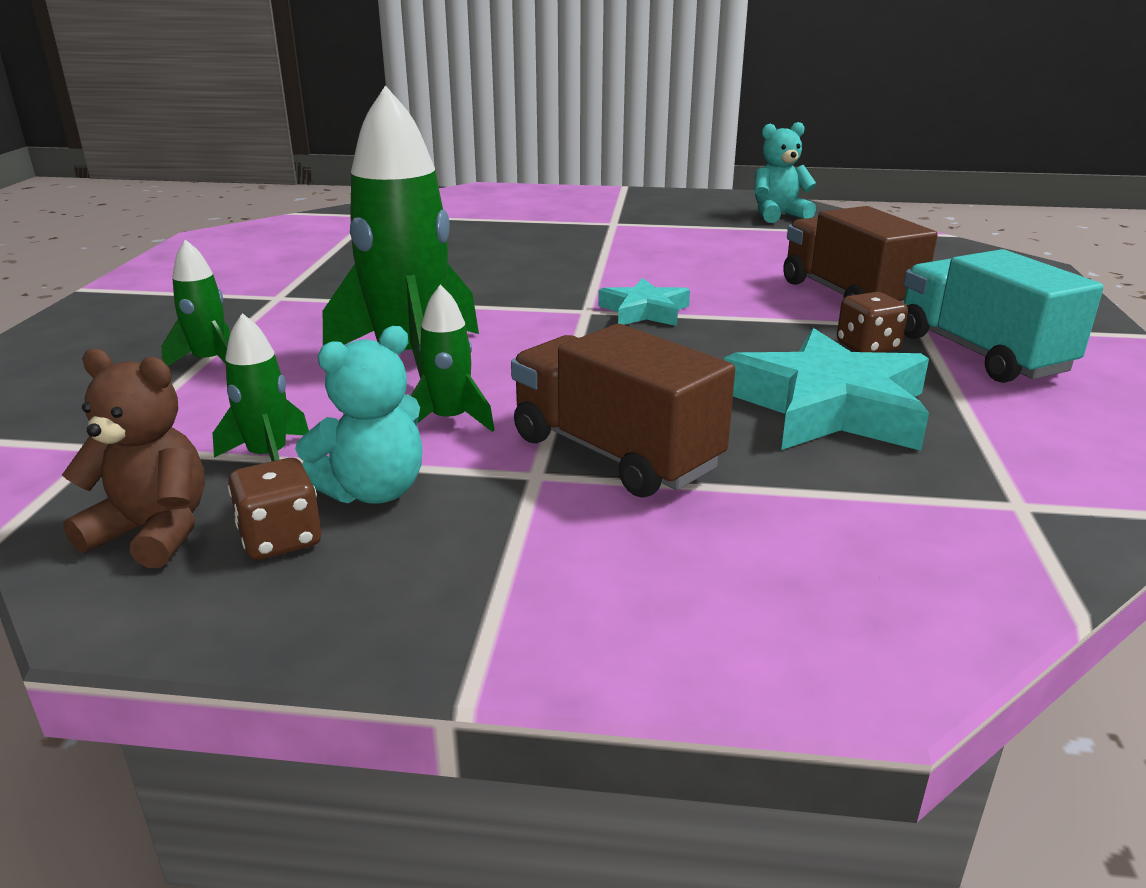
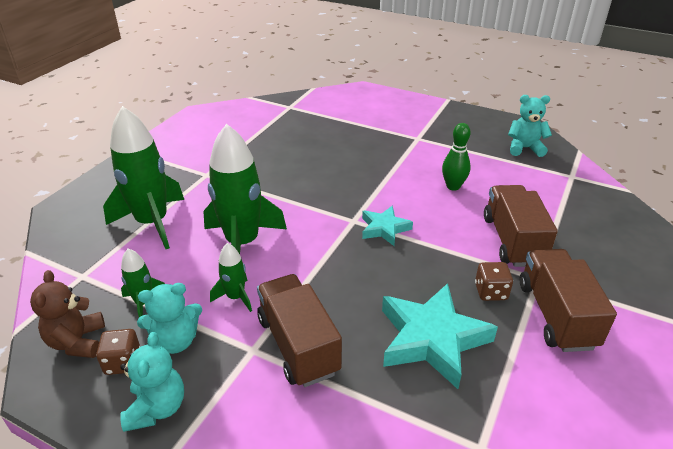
camera: 20 degrees right, 10 degrees up
brown teddy bear [62,348,205,568] -> brown teddy bear turned 135 degrees counterclockwise [30,270,105,358]
green rocket [161,240,230,366] -> green rocket [103,106,184,249], size x2.08
turquoise truck [904,249,1104,383] -> brown truck [520,249,617,352]
none -> turquoise teddy bear [120,332,184,432]
none -> green bowling pin [442,123,471,191]

